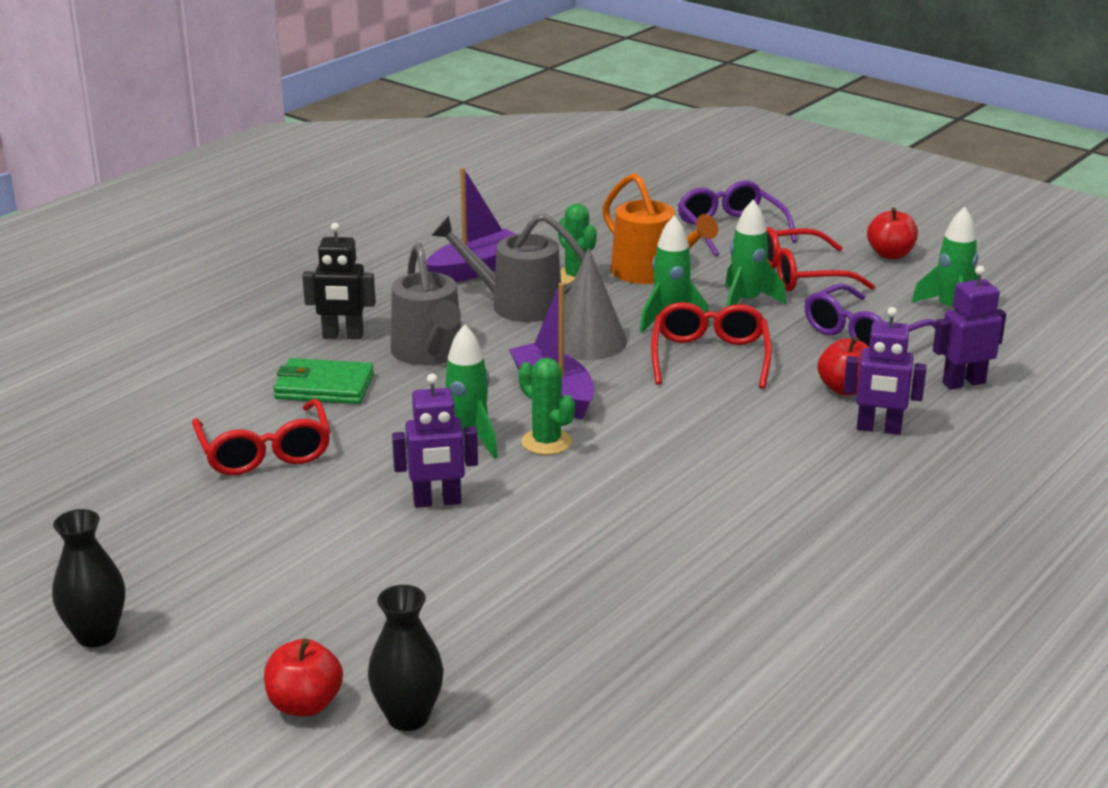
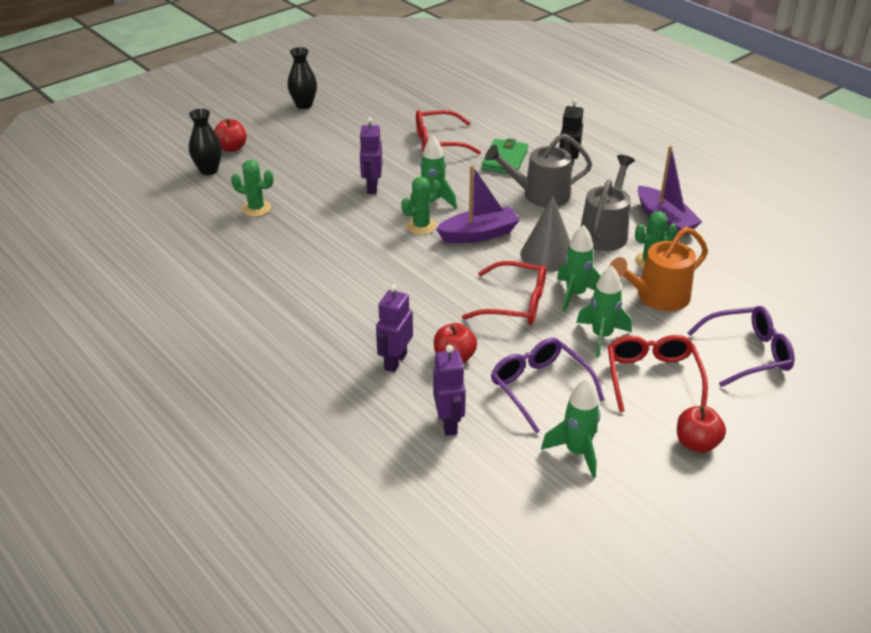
camera: 100 degrees right, 10 degrees up
none -> green cactus [231,160,274,217]

